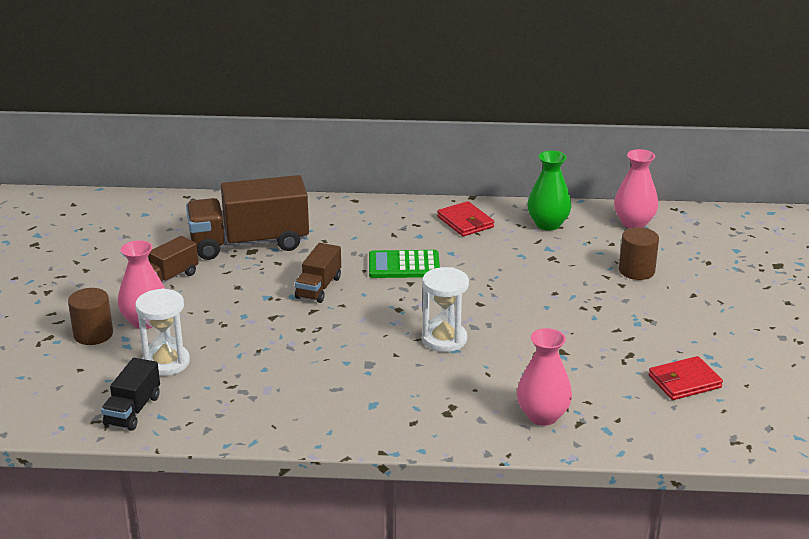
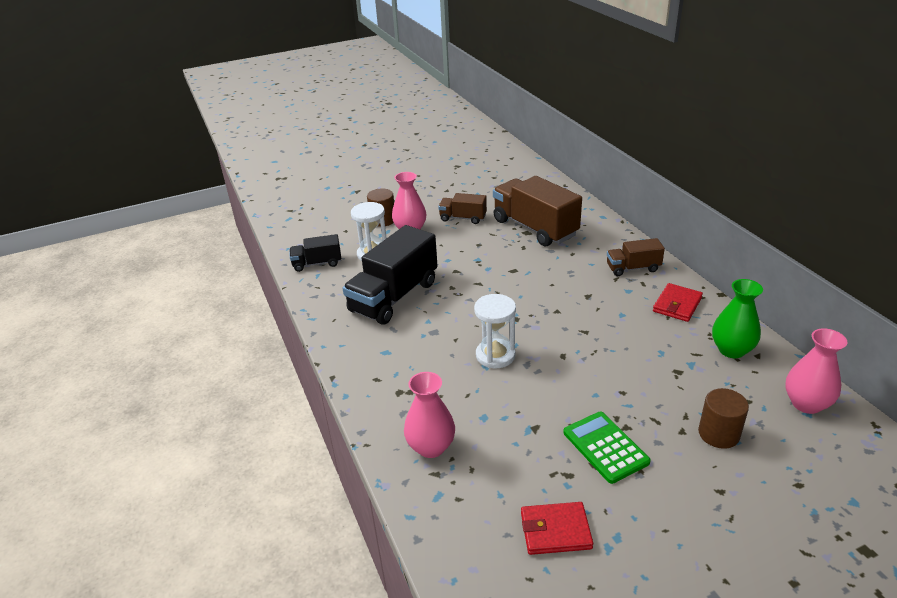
camera: 65 degrees right, 5 degrees up
brown truck [295,243,341,303] -> brown truck moved to [607,238,665,276]
green calculator [369,250,440,278] -> green calculator moved to [563,412,651,484]
red wallet [649,356,723,400] -> red wallet turned 45 degrees counterclockwise [521,502,593,555]
none -> black truck [342,225,438,325]

